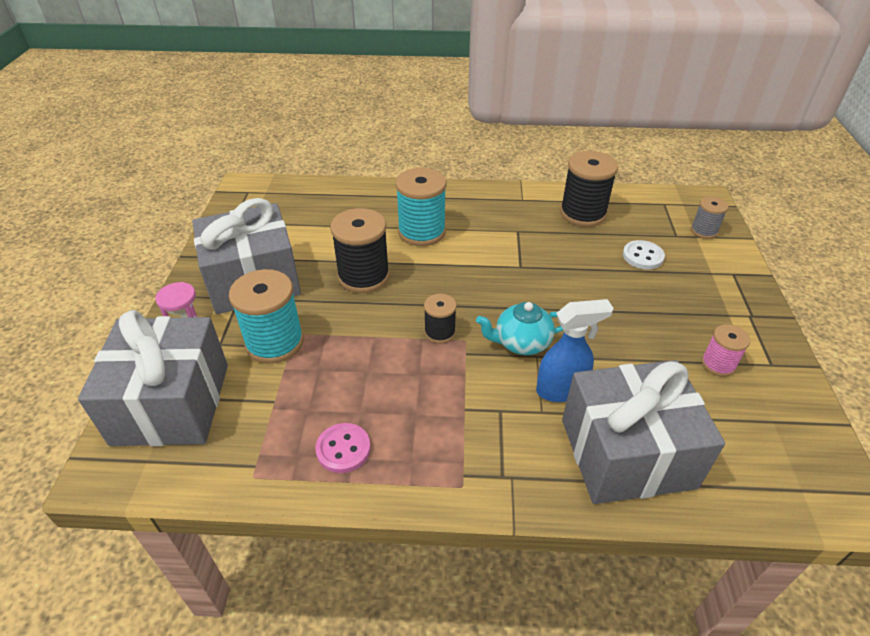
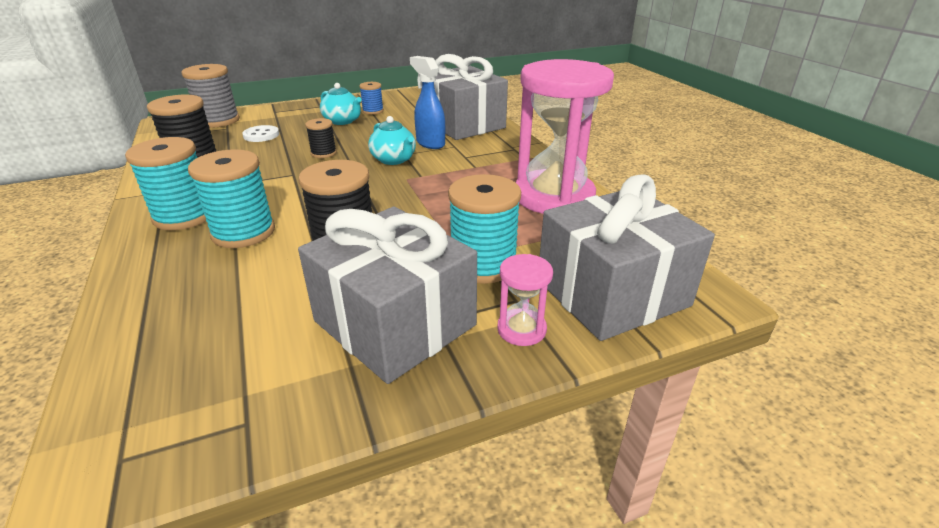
camera: 115 degrees left, 10 degrees down
pink button [316,423,371,473] -> pink hourglass [516,59,614,214]
black spool [424,294,457,343] -> black spool moved to [305,118,337,158]
grey spool [691,196,729,239] -> grey spool [181,64,240,128], size x1.82
pink spool [702,324,750,377] -> blue spool [359,82,384,115]
none -> turquoise spool [125,137,206,230]
none -> turquoise teapot [320,83,362,125]

